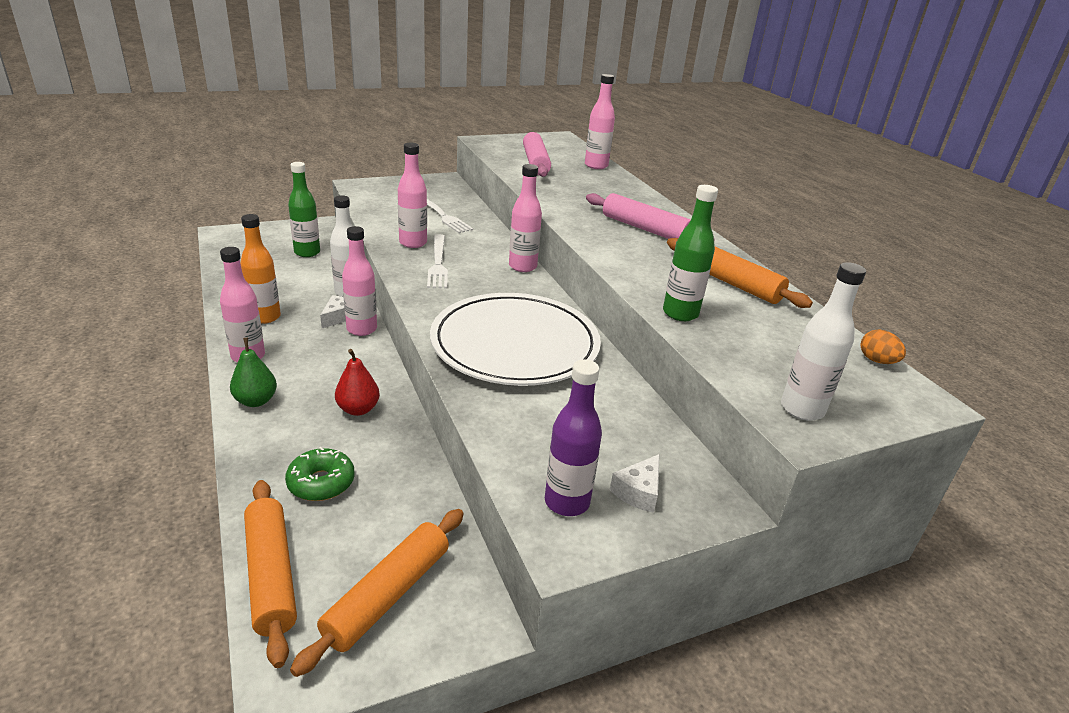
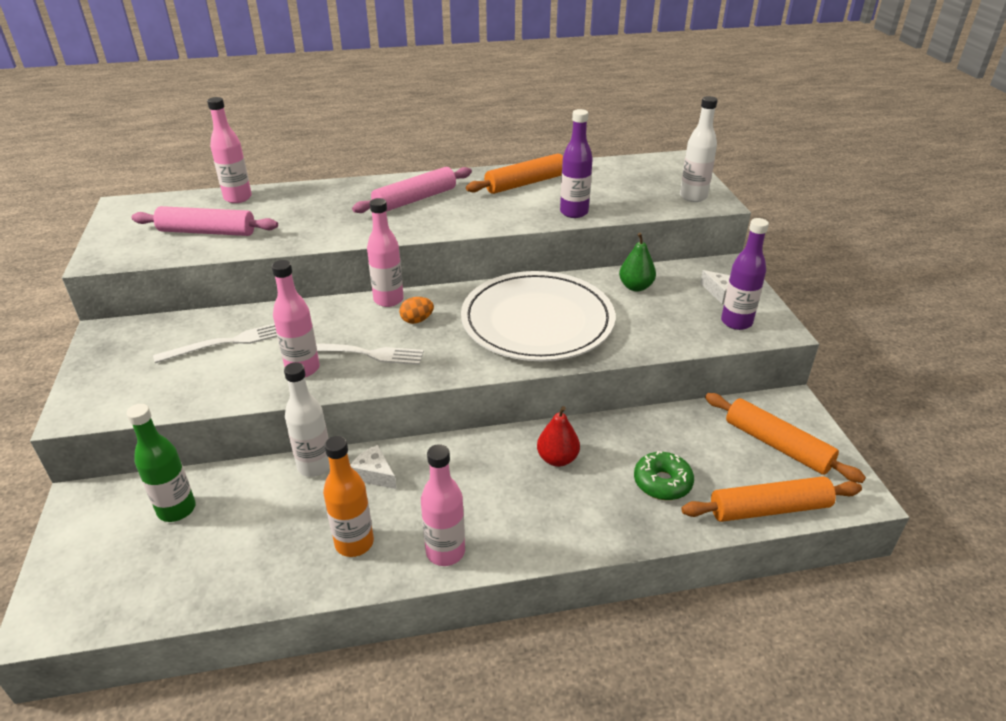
camera: 75 degrees left, 5 degrees up
green pear [230,338,277,407] -> green pear moved to [619,233,656,291]
pink bottle [342,226,377,336] -> none
green bottle [663,185,718,321] -> purple bottle [560,109,593,218]
orange egg [860,329,906,364] -> orange egg moved to [399,297,434,324]

